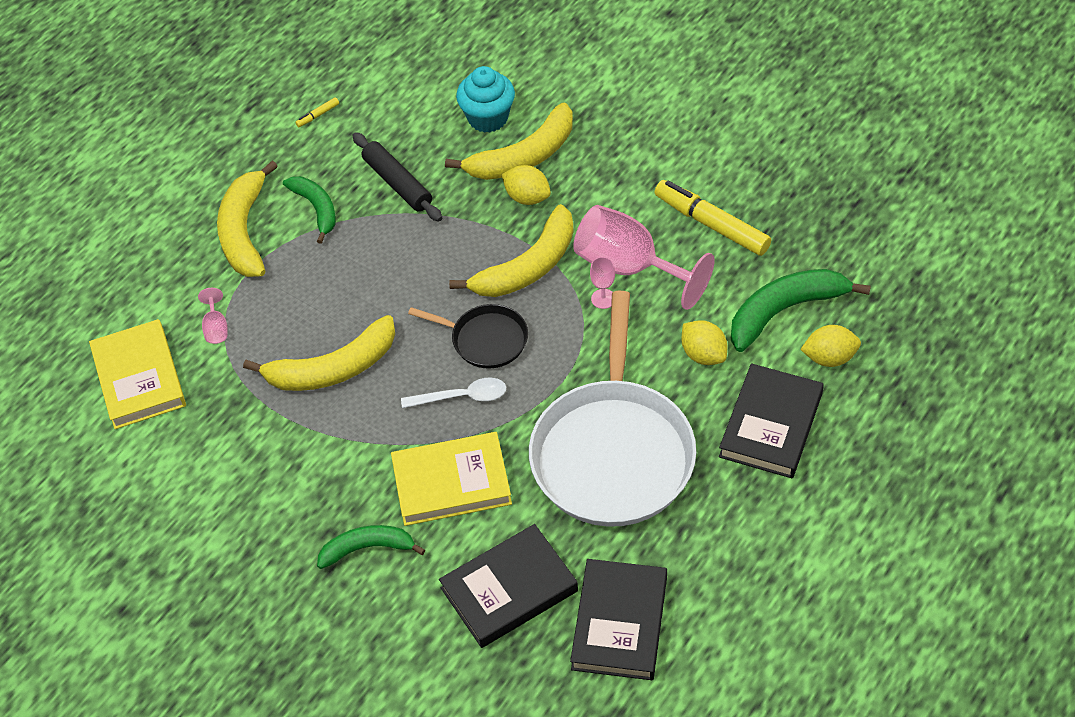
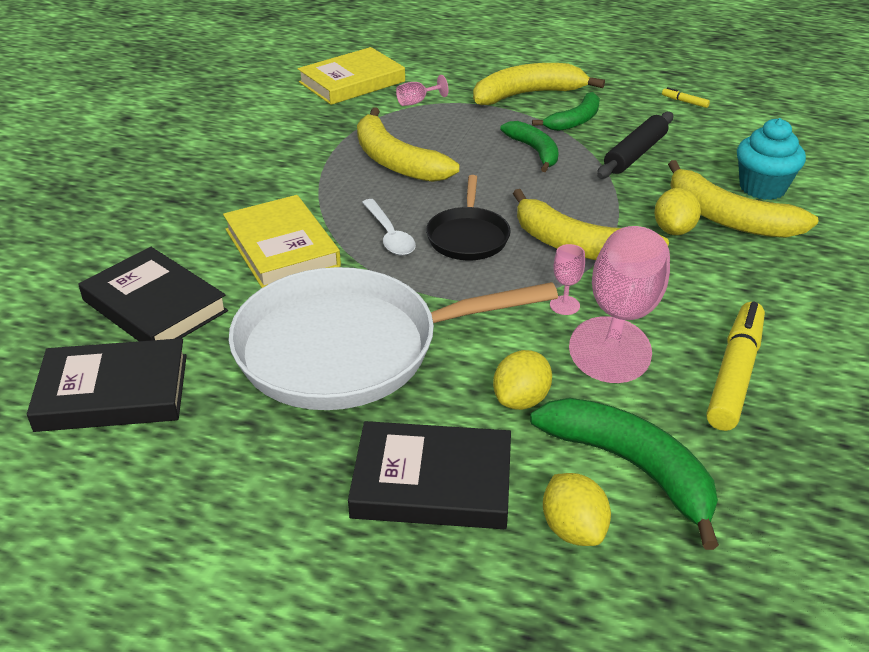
camera: 70 degrees right, 15 degrees down
green banana [317,525,425,569] -> green banana moved to [500,121,558,172]

